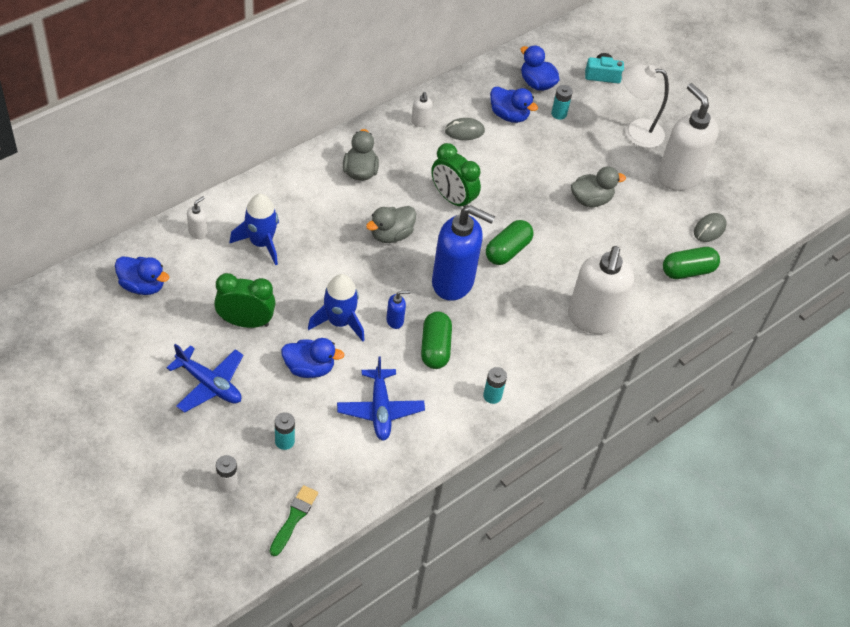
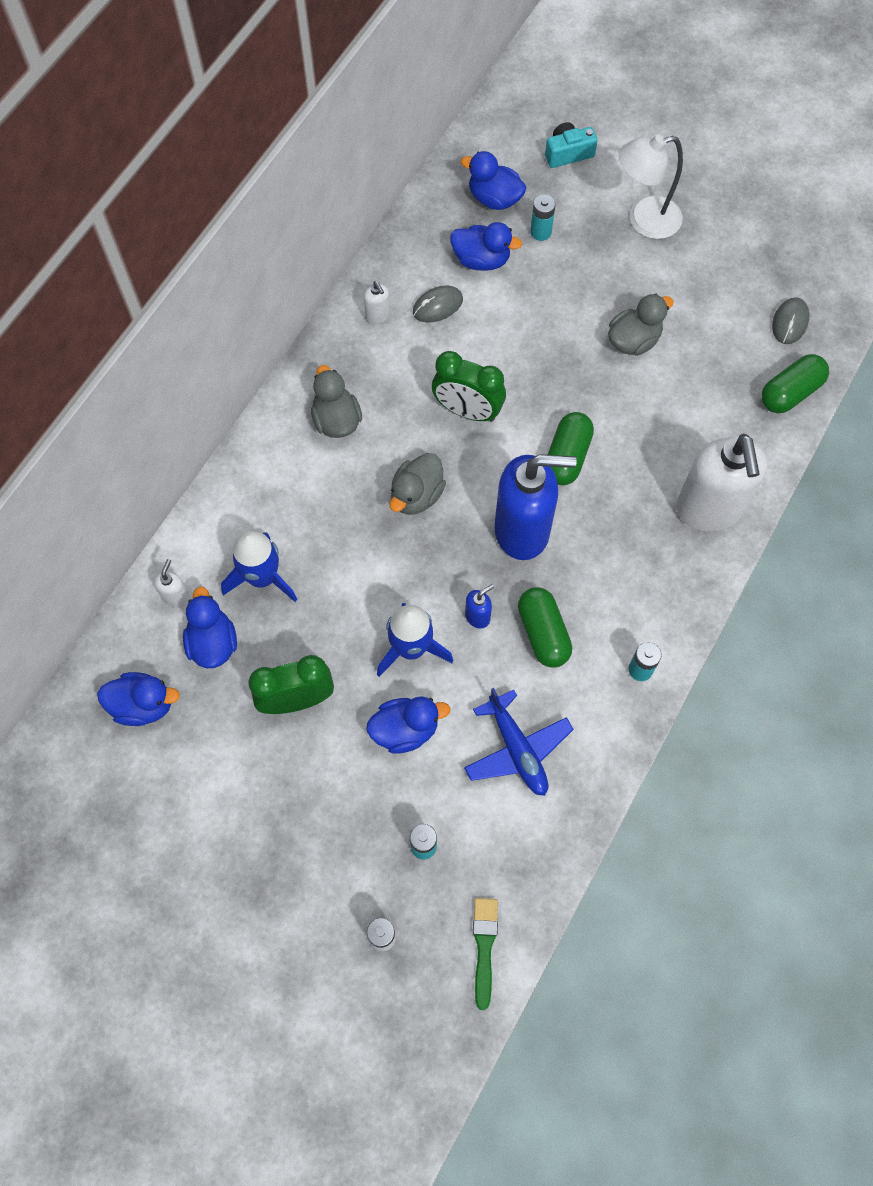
camera: 15 degrees left, 15 degrees up
blue plane [167,344,243,413] -> none
white soap dispenser [657,83,719,191] -> none
none -> blue duck [183,587,237,668]

